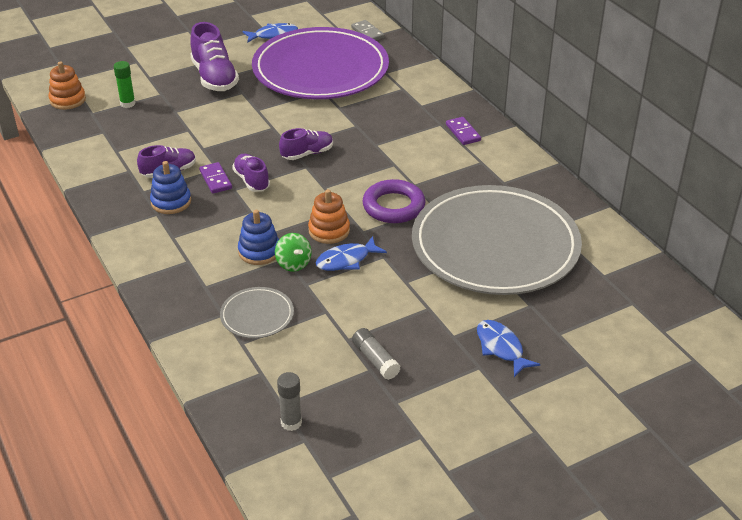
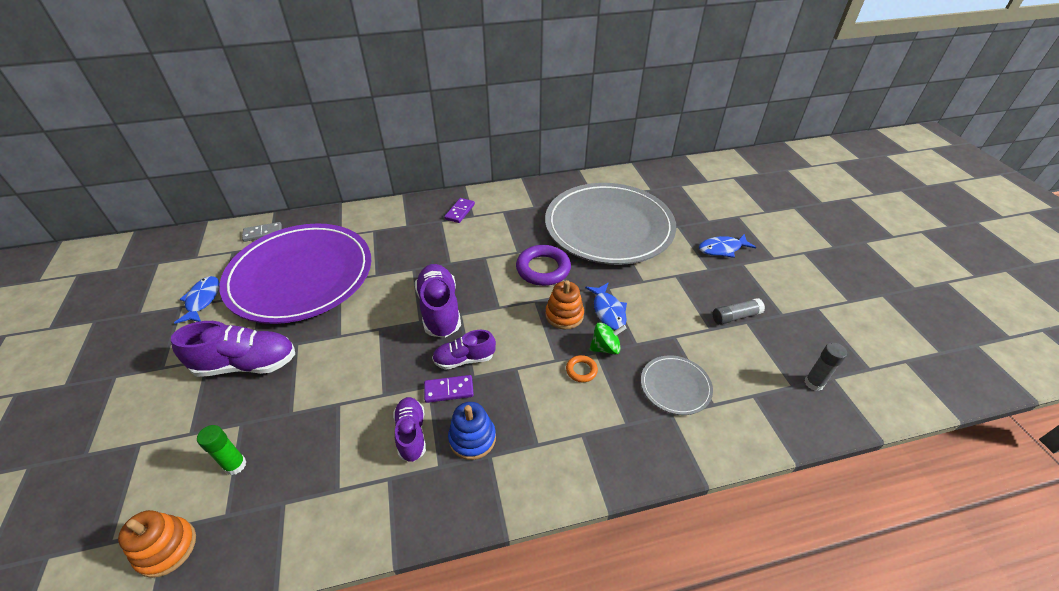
camera: 75 degrees left, 5 degrees up
blue stacking toy [238,210,279,265] -> orange ring [566,355,598,382]
purple shoe [279,128,333,160] -> purple shoe [415,264,461,338], size x1.63
purple domino [446,117,481,145] -> purple domino turned 60 degrees counterclockwise [444,198,475,223]

